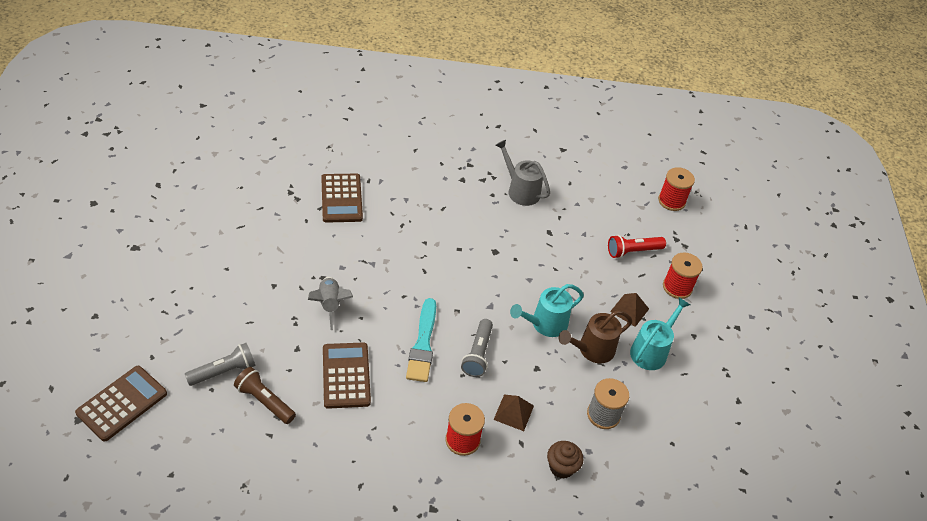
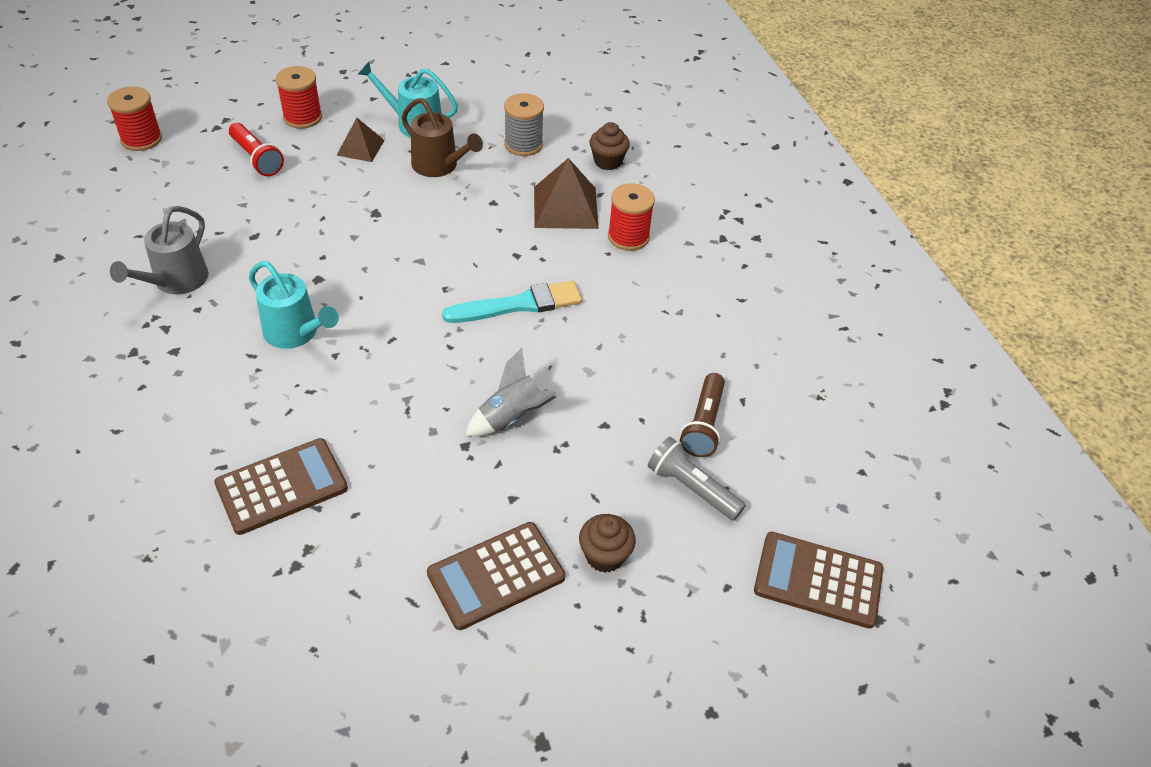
camera: 110 degrees left, 0 degrees up
brown calculator [323,342,371,409] -> brown calculator moved to [427,522,566,630]
grey flashlight [461,319,493,377] -> none
brown pyramid [494,394,534,431] -> brown pyramid [534,158,599,229], size x1.62
turquoise watering can [510,284,584,337] -> turquoise watering can moved to [249,261,339,349]
none -> brown cupcake [579,514,636,573]

